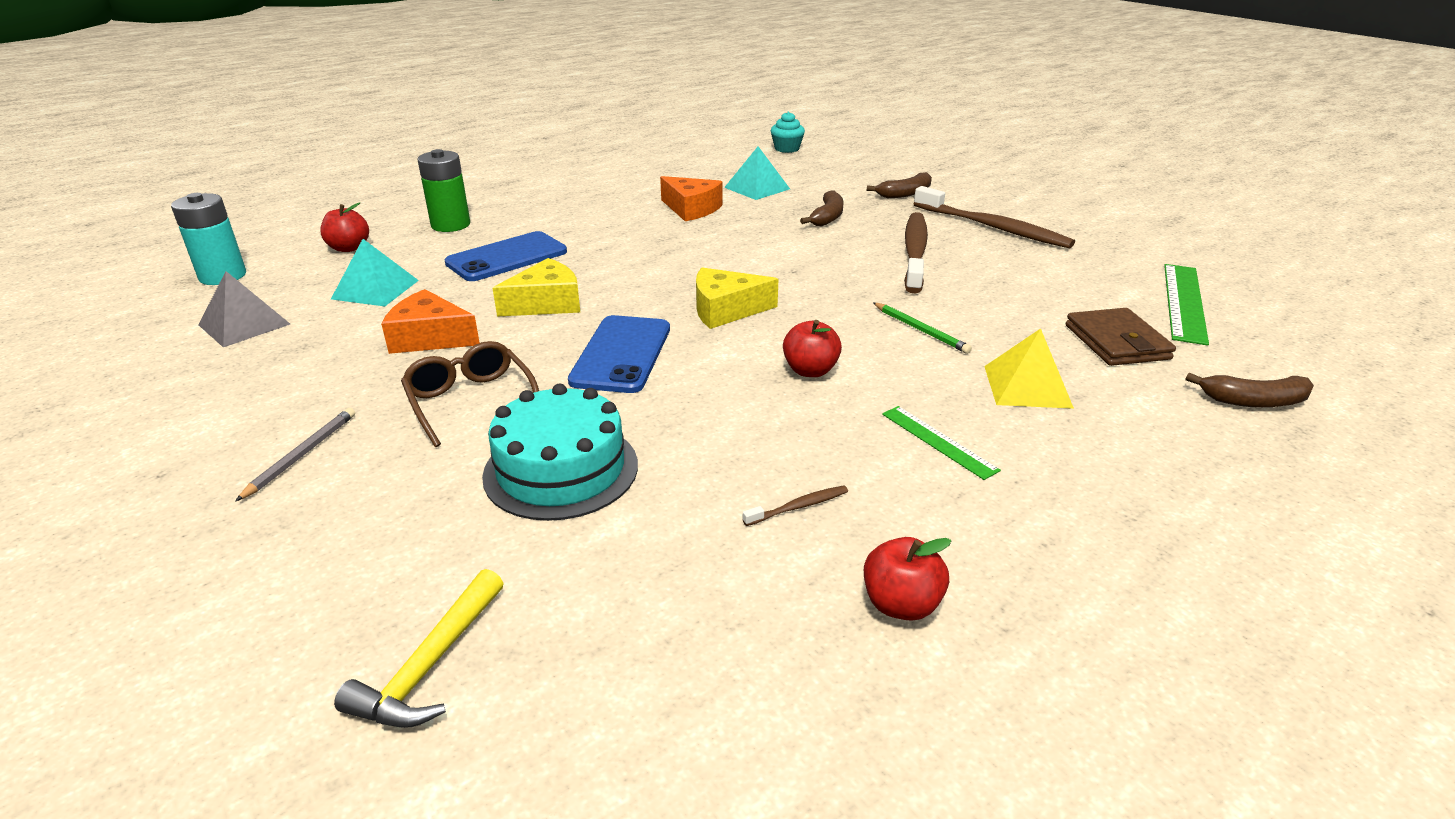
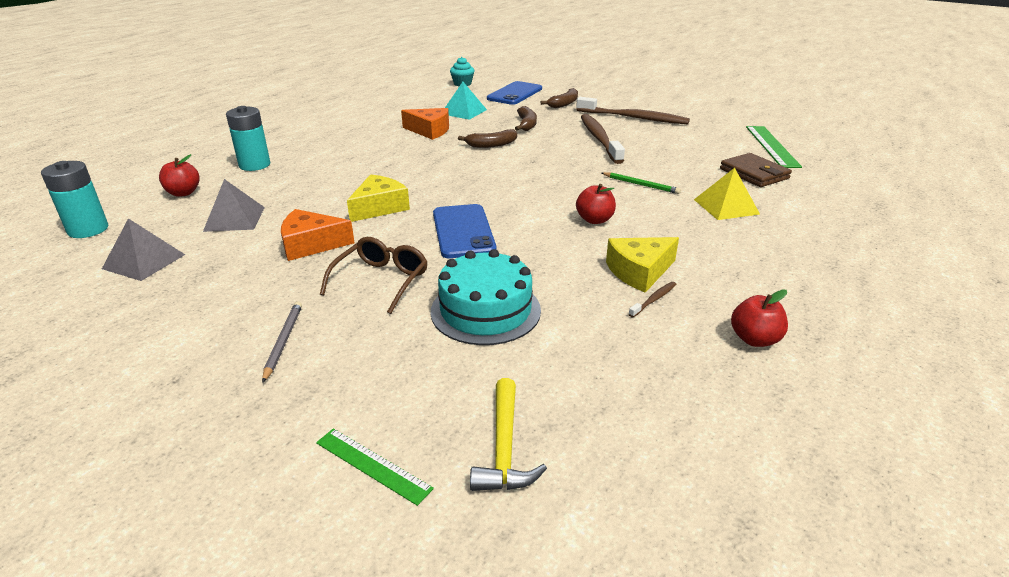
camera: 20 degrees left, 0 degrees up
turquoise pyramid [331,239,419,306] -> grey pyramid [203,179,265,232]
brown glasses [401,341,539,447] -> brown glasses turned 75 degrees clockwise [320,237,428,314]
green battery [417,149,470,232] -> turquoise battery [226,106,270,171]
blue phone [445,231,567,281] -> blue phone moved to [487,81,542,105]
yellow cheese [696,268,778,329] -> yellow cheese moved to [606,237,679,293]
green ruler [882,406,1001,480] -> green ruler moved to [316,428,434,506]
brown banana [1185,373,1314,408] -> brown banana moved to [458,129,517,148]

